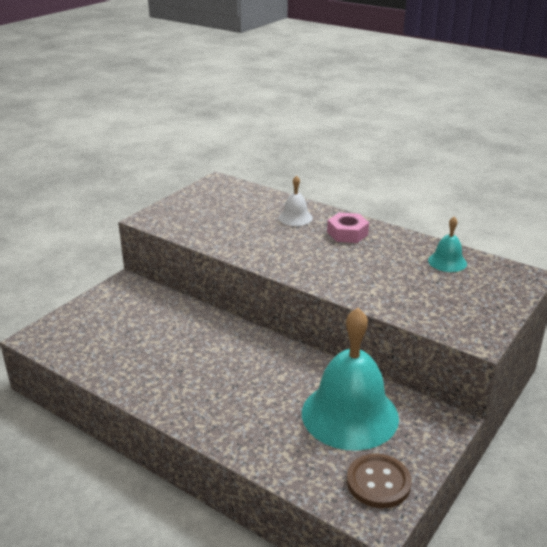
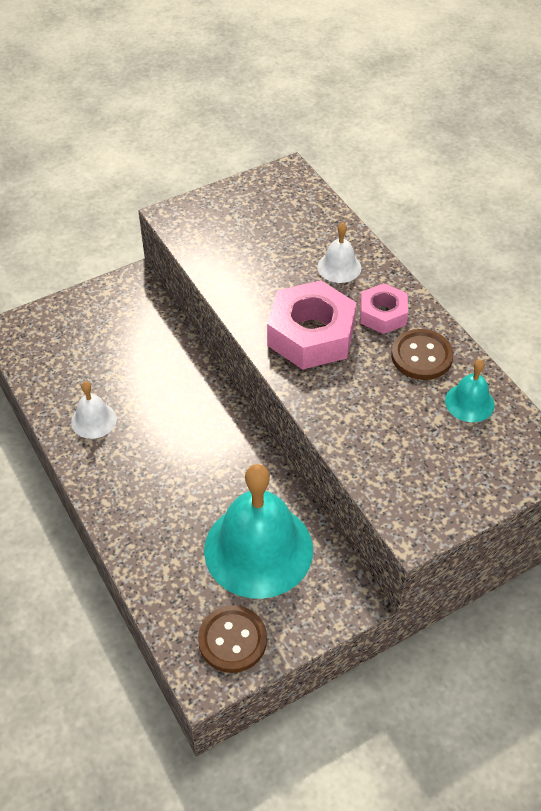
camera: 25 degrees right, 20 degrees up
none -> white bell [71,381,117,439]
none -> pink nut [267,280,357,370]
none -> brown button [391,329,454,380]

